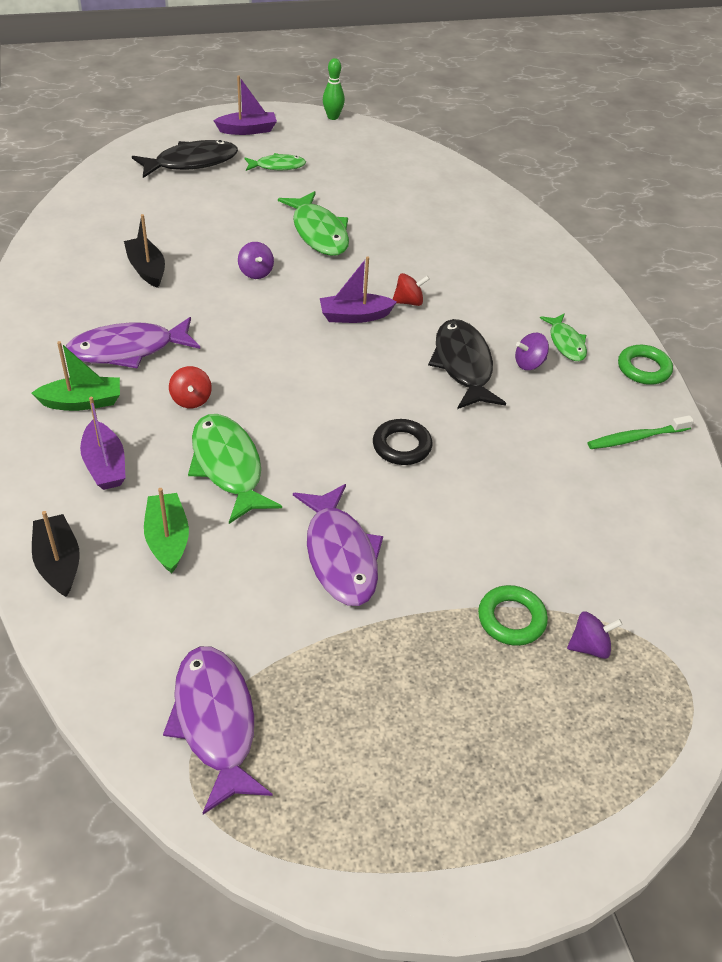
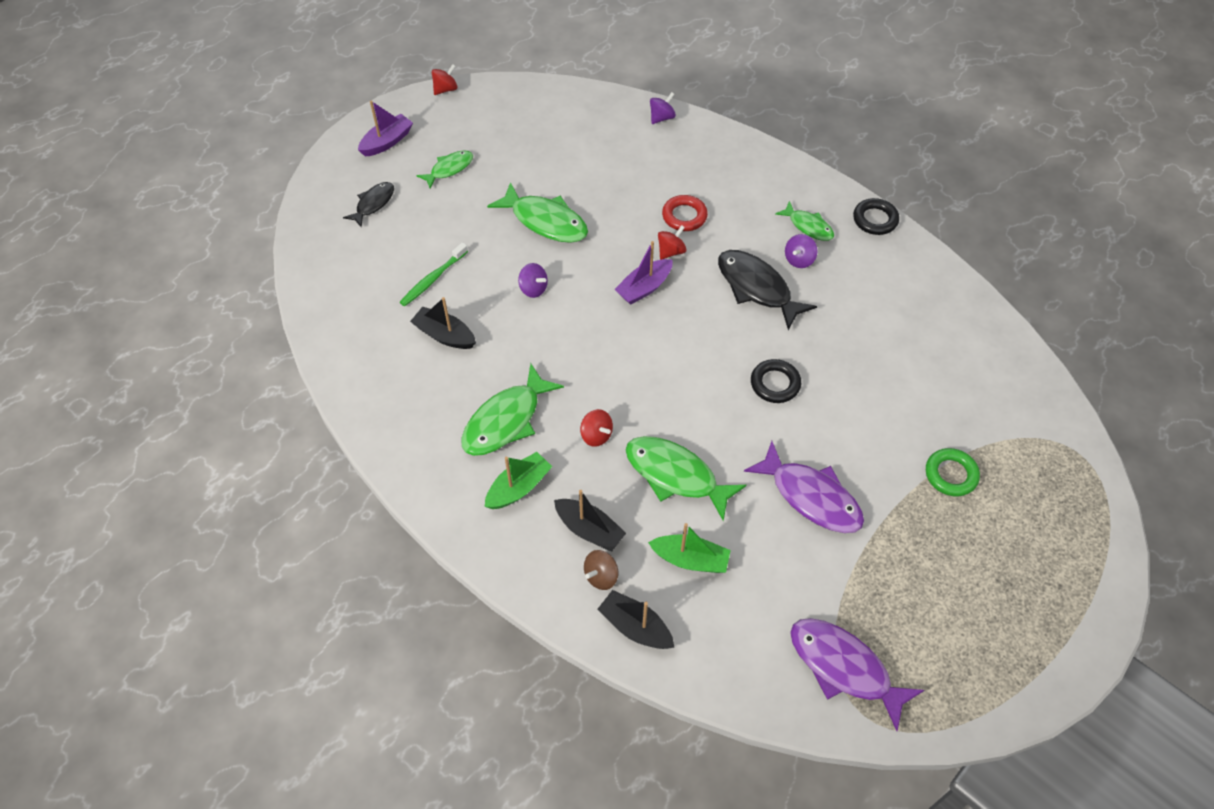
camera: 30 degrees left, 10 degrees up
purple fish [66,317,200,369] -> green fish [461,364,564,456]
purple boat [80,397,126,490] -> black boat [554,490,626,551]
black fish [132,140,238,178] -> black fish [343,182,394,227], size x0.59
green boat [144,488,189,573] -> green boat turned 150 degrees clockwise [648,523,731,573]
green bowling pin [323,58,345,120] -> red spinning top [432,64,457,95]
purple spinning top [567,612,623,659] -> purple spinning top moved to [650,92,676,124]
green toothbrush [588,415,694,449] -> green toothbrush moved to [400,242,468,307]
green ring [618,345,673,385] -> black ring [853,198,899,235]
none -> brown spinning top [584,550,618,590]
none -> red ring [662,195,708,231]

